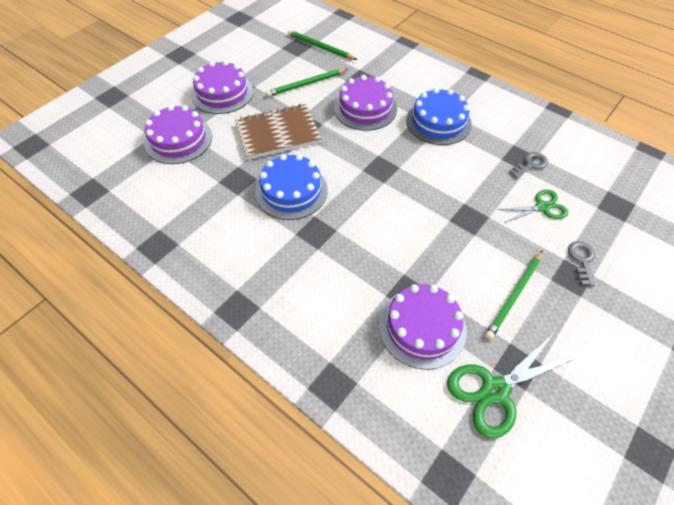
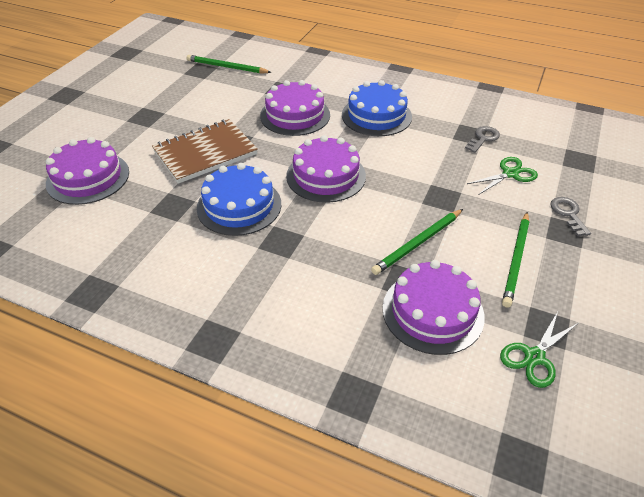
camera: 15 degrees left, 10 degrees down
purple cake [191,60,253,114] -> purple cake moved to [286,135,366,203]
green pencil [266,69,348,97] -> green pencil moved to [371,209,463,275]
green scissors [447,334,575,438] -> green scissors [500,312,578,388], size x0.64

